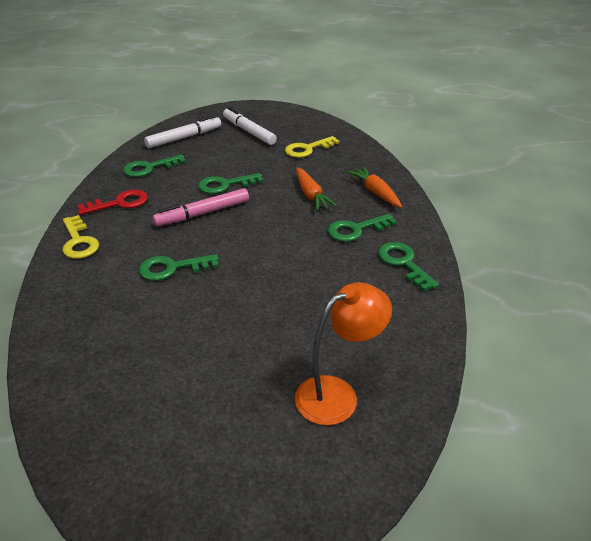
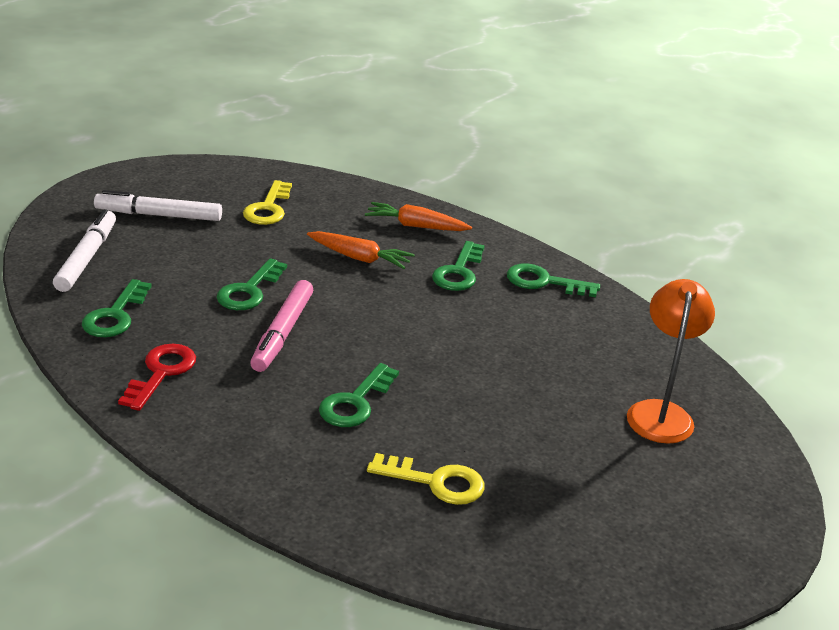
camera: 50 degrees left, 5 degrees down
yellow key [62,215,99,259] -> yellow key moved to [367,453,485,505]

